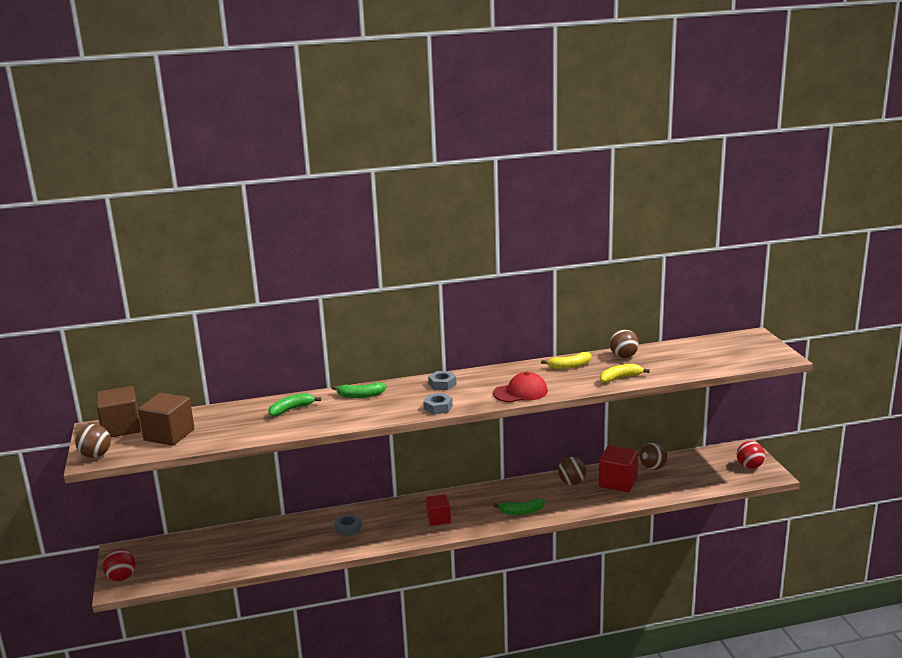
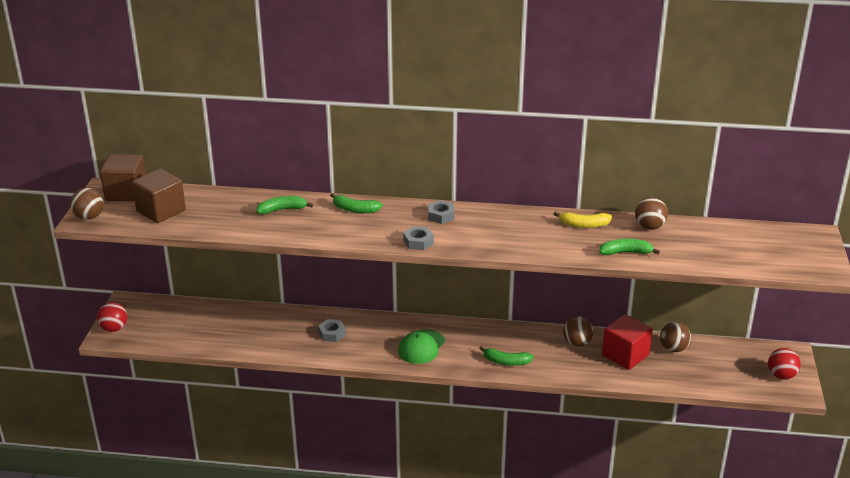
camera: 20 degrees right, 10 degrees up
red cube [426,494,451,526] -> green cap [398,329,445,364]
red cap [493,372,548,402] -> none
yellow banana [600,364,650,383] -> green banana [599,239,660,255]

